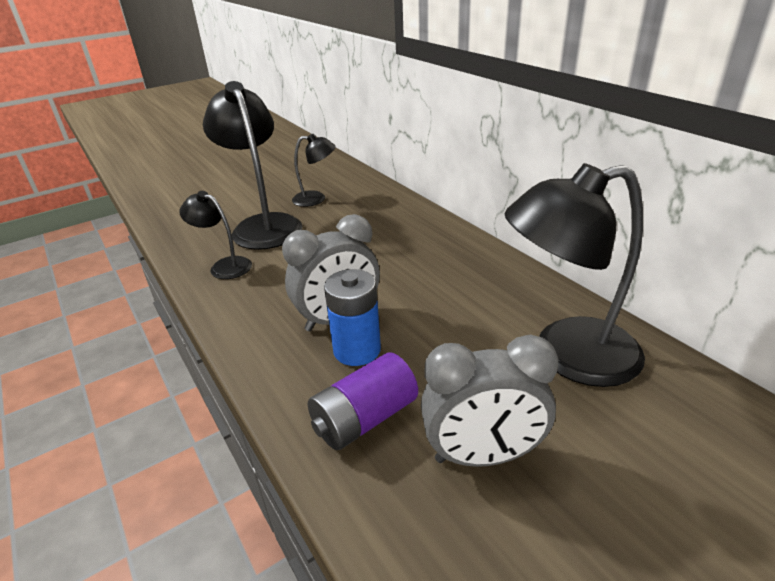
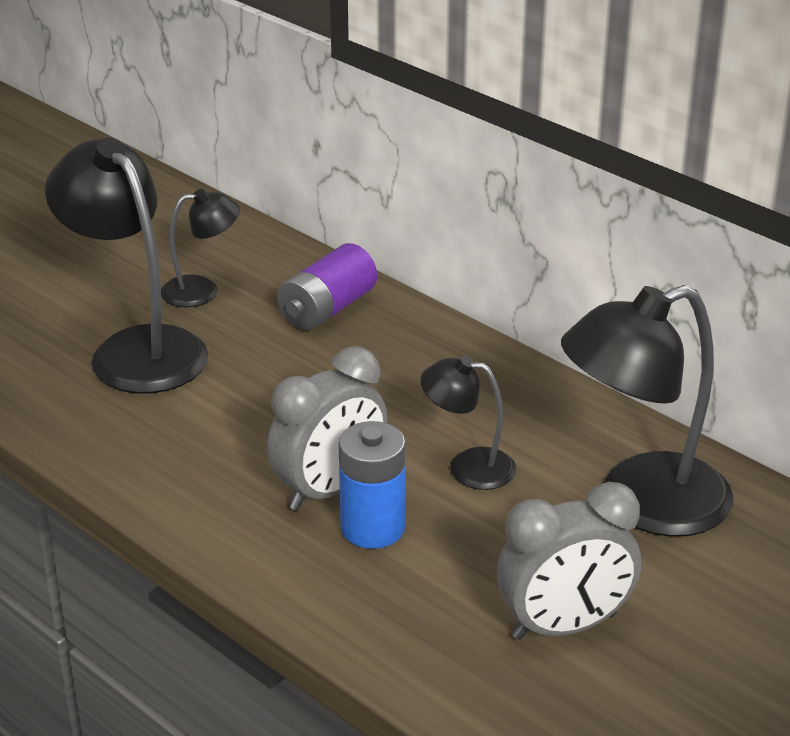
camera: 15 degrees left, 0 degrees up
black lamp [180,191,252,279] -> black lamp moved to [420,356,516,490]
purple battery [308,352,418,450] -> purple battery moved to [277,243,377,331]

